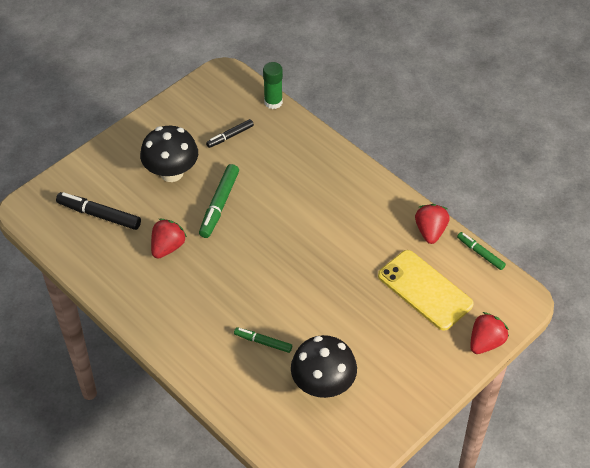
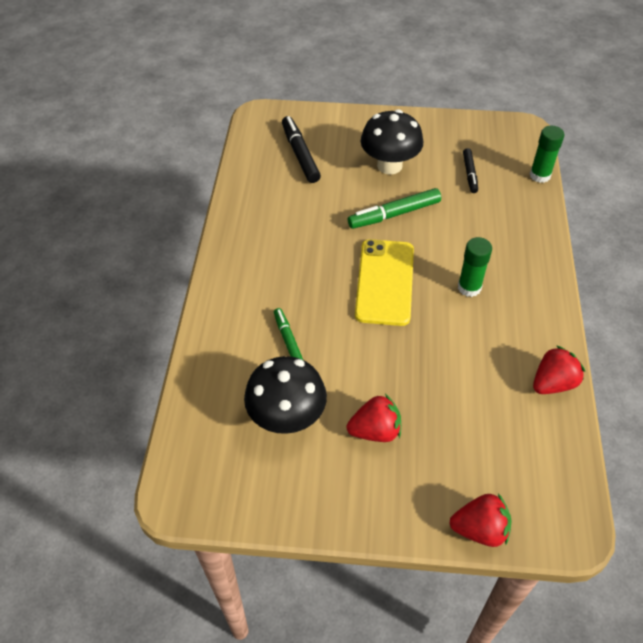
camera: 50 degrees right, 0 degrees up
red strawberry [151,219,187,259] -> red strawberry moved to [346,394,401,442]
black marker [206,119,254,148] -> black marker turned 105 degrees counterclockwise [463,148,478,193]
yellow phone [378,250,474,331] -> yellow phone moved to [355,239,414,326]
green marker [457,232,506,270] -> none
none -> green glue stick [458,237,492,297]

